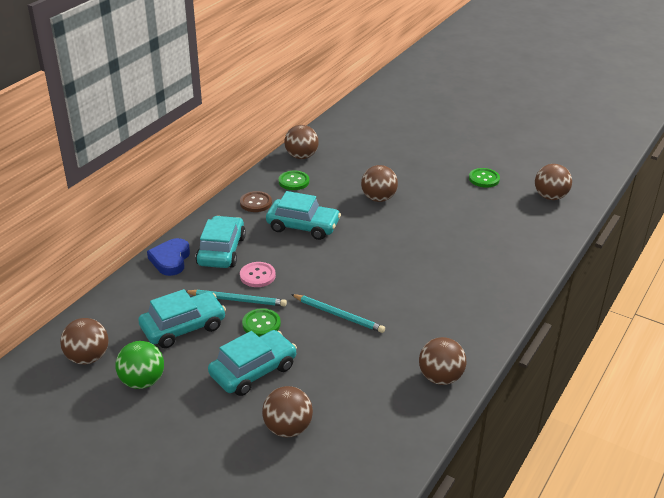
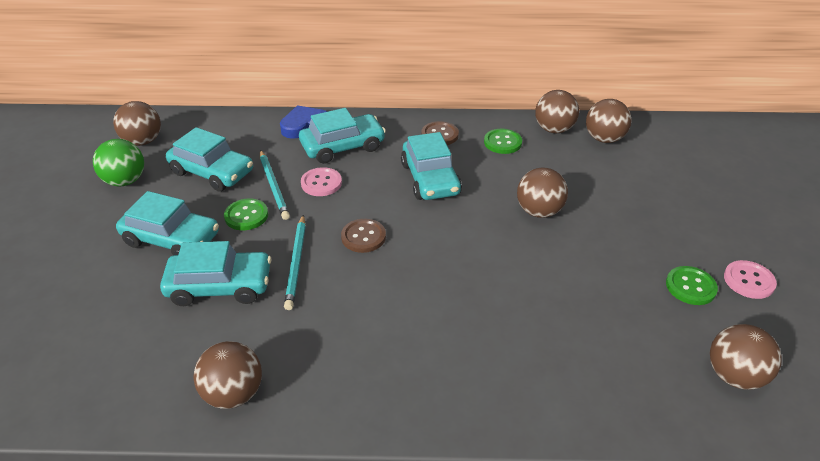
camera: 60 degrees right, 5 degrees up
brown ball [262,386,313,437] -> brown ball moved to [586,99,631,143]
none -> turquoise car [160,241,271,306]
none -> brown button [341,219,386,253]
none -> pink button [724,260,777,299]

